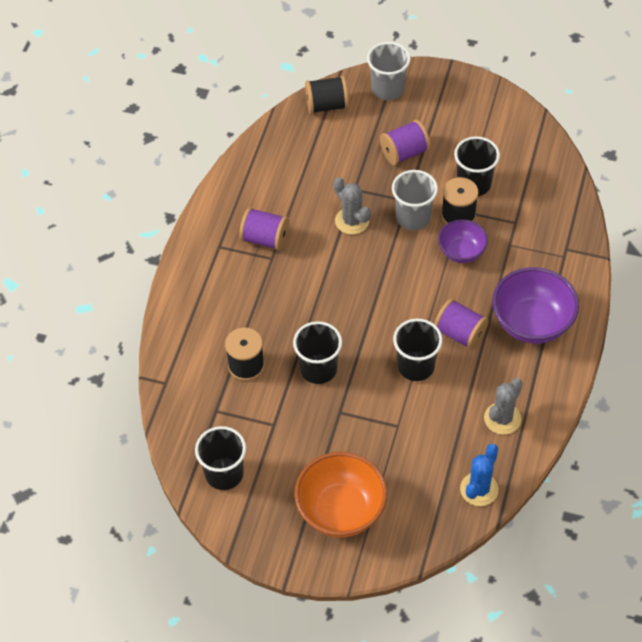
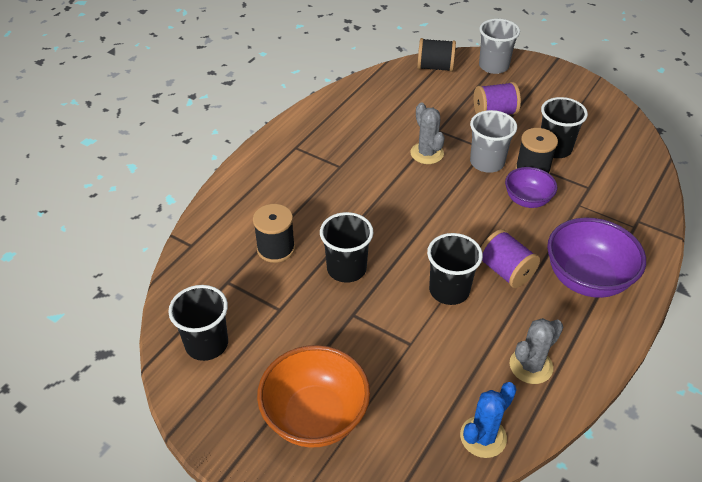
camera: 15 degrees right, 10 degrees down
purple spool [239,207,289,251] -> none

